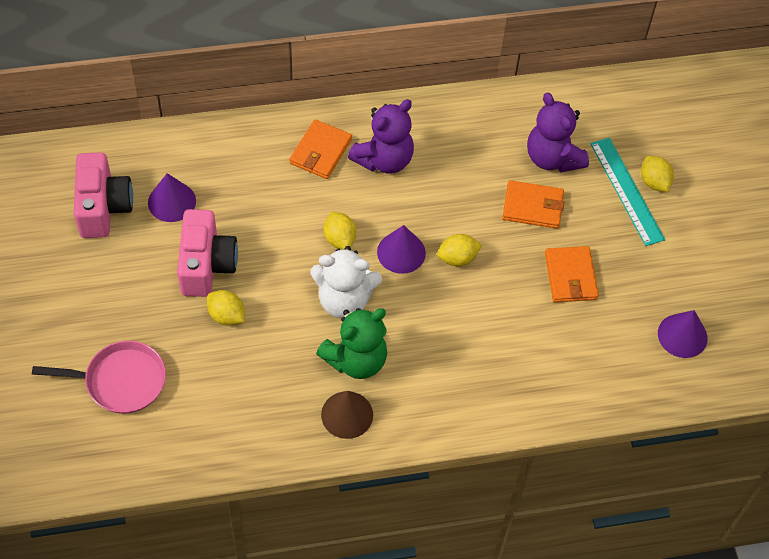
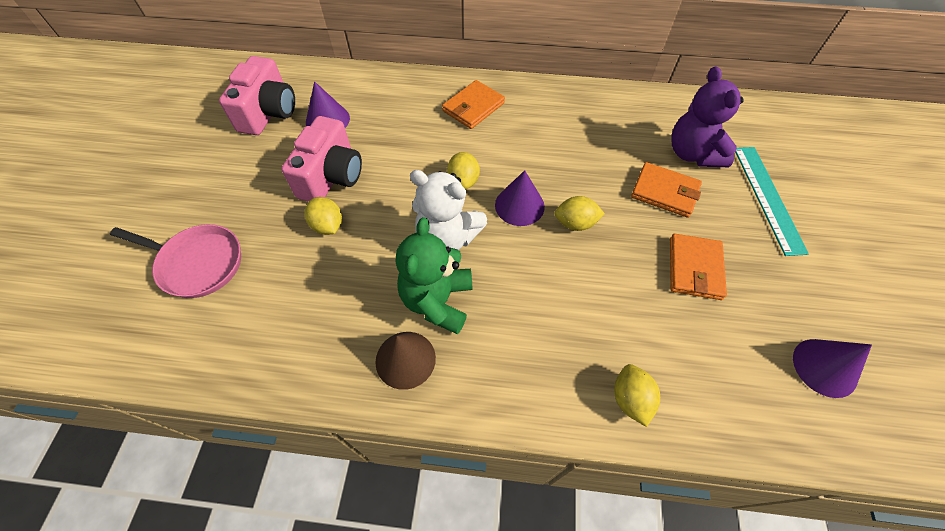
camera: 20 degrees right, 0 degrees up
green teddy bear [316,308,387,379] -> green teddy bear turned 120 degrees clockwise [396,217,472,334]
purple teddy bear [348,99,414,173] -> none
yellow lemon [641,156,674,192] -> yellow lemon moved to [614,364,660,427]

